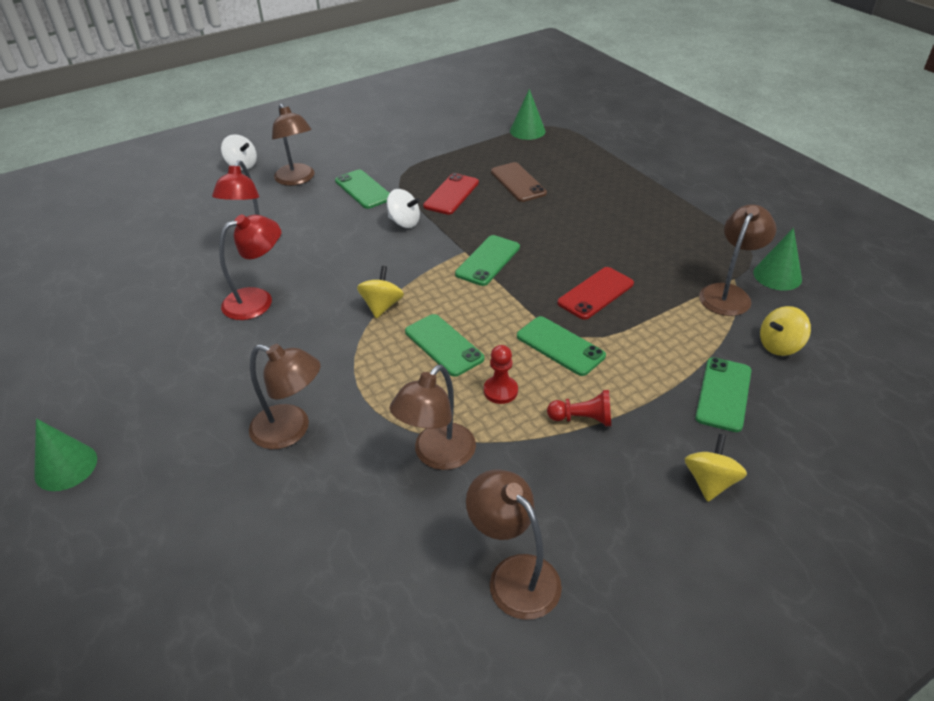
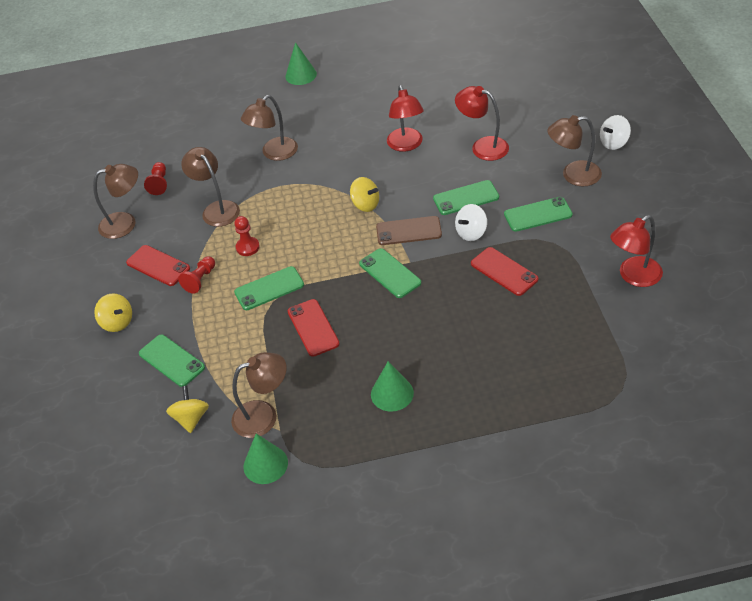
camera: 115 degrees right, 5 degrees up
green phone [405,314,484,377] -> green phone moved to [433,180,499,215]
brown phone [491,162,547,202] -> brown phone moved to [376,216,442,245]
green cone [510,89,546,140] -> green cone moved to [371,361,414,412]
brown lamp [699,204,776,316] -> brown lamp turned 75 degrees counterclockwise [231,352,287,438]
none -> red phone [126,245,190,286]
none -> red pawn [144,162,167,195]
none -> red lamp [610,215,663,287]

